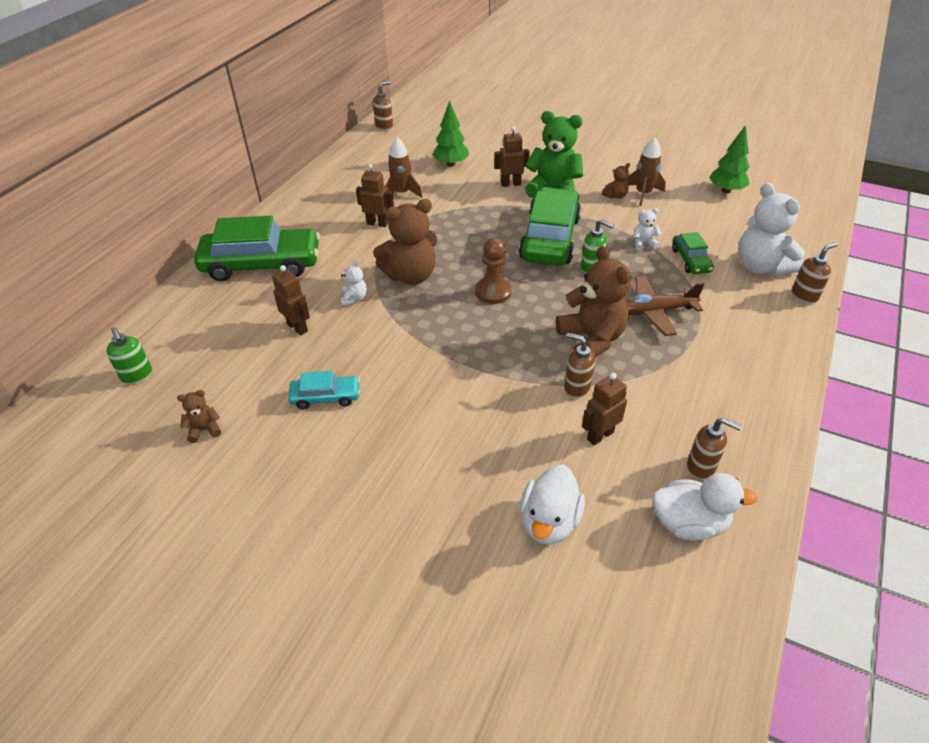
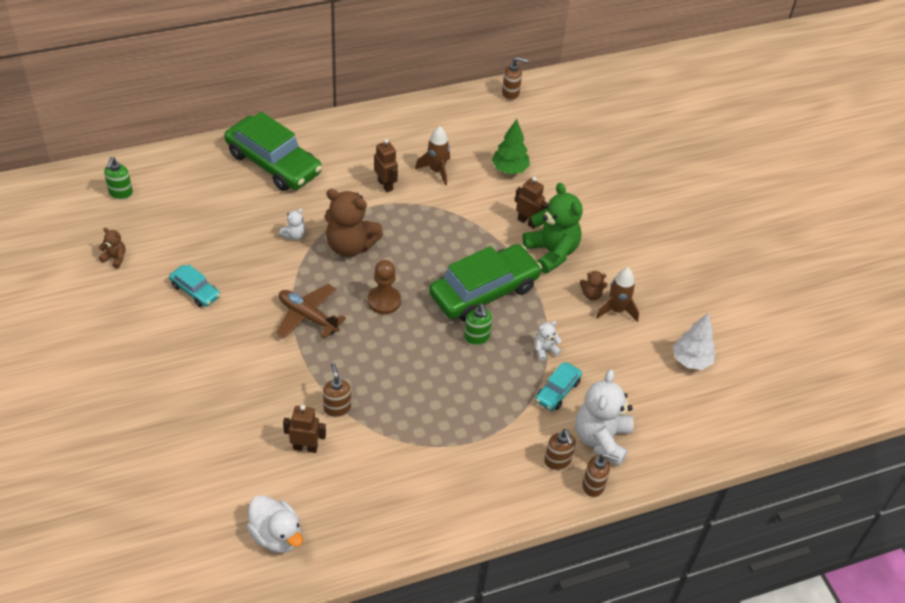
camera: 40 degrees right, 5 degrees up
brown robot [272,265,310,335] -> none
white duck [520,464,585,545] -> none
brown teddy bear [556,246,631,357] -> none
brown plane [626,276,704,336] -> brown plane moved to [276,284,346,339]
white teddy bear [633,208,662,251] -> white teddy bear turned 60 degrees counterclockwise [535,321,562,361]
green car [672,232,714,274] -> turquoise car [535,362,582,411]
brown soap dispenser [687,417,742,480] -> brown soap dispenser moved to [544,429,576,470]
green tree [709,125,750,193] -> white tree [673,313,716,370]

